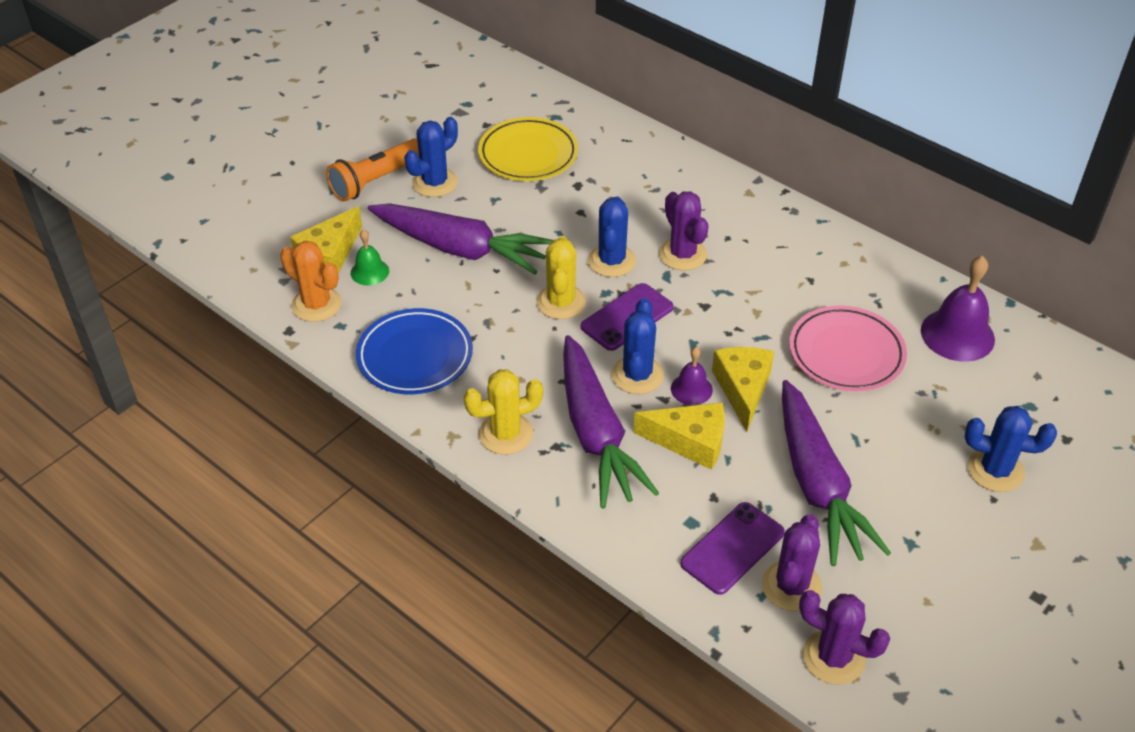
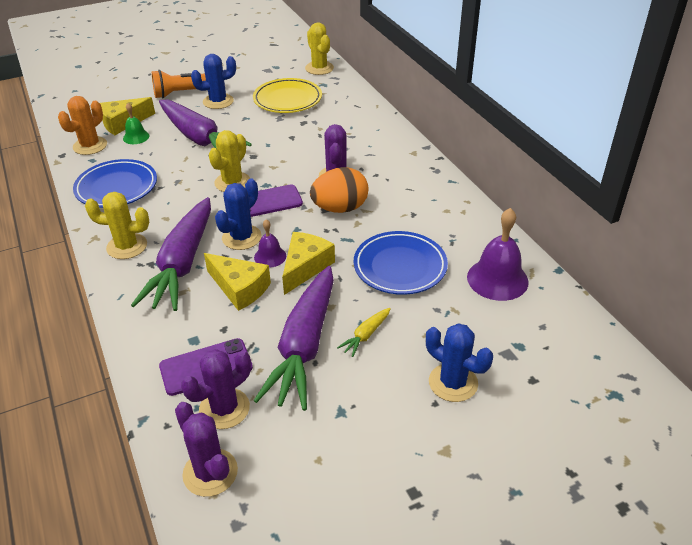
camera: 25 degrees right, 5 degrees down
orange cactus [280,241,342,322] -> orange cactus turned 60 degrees clockwise [58,96,107,155]
blue cactus [588,196,636,277] -> none
pink plate [789,305,907,392] -> blue plate [354,231,448,295]
none -> yellow cactus [305,22,334,75]
none -> orange egg [310,167,369,213]
none -> yellow carrot [337,308,391,357]

